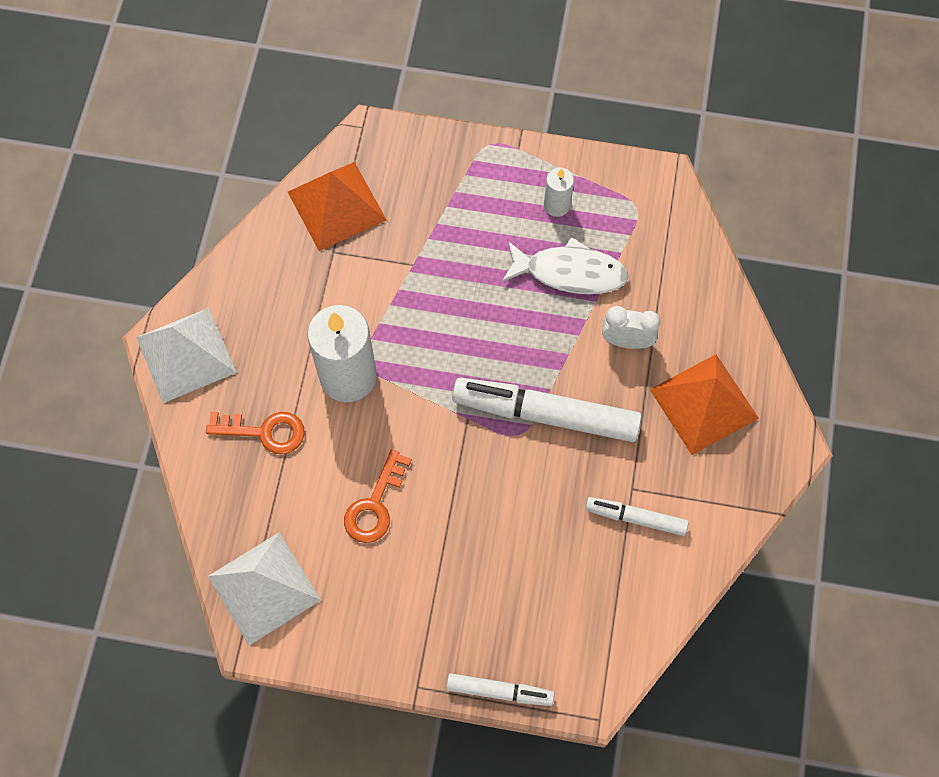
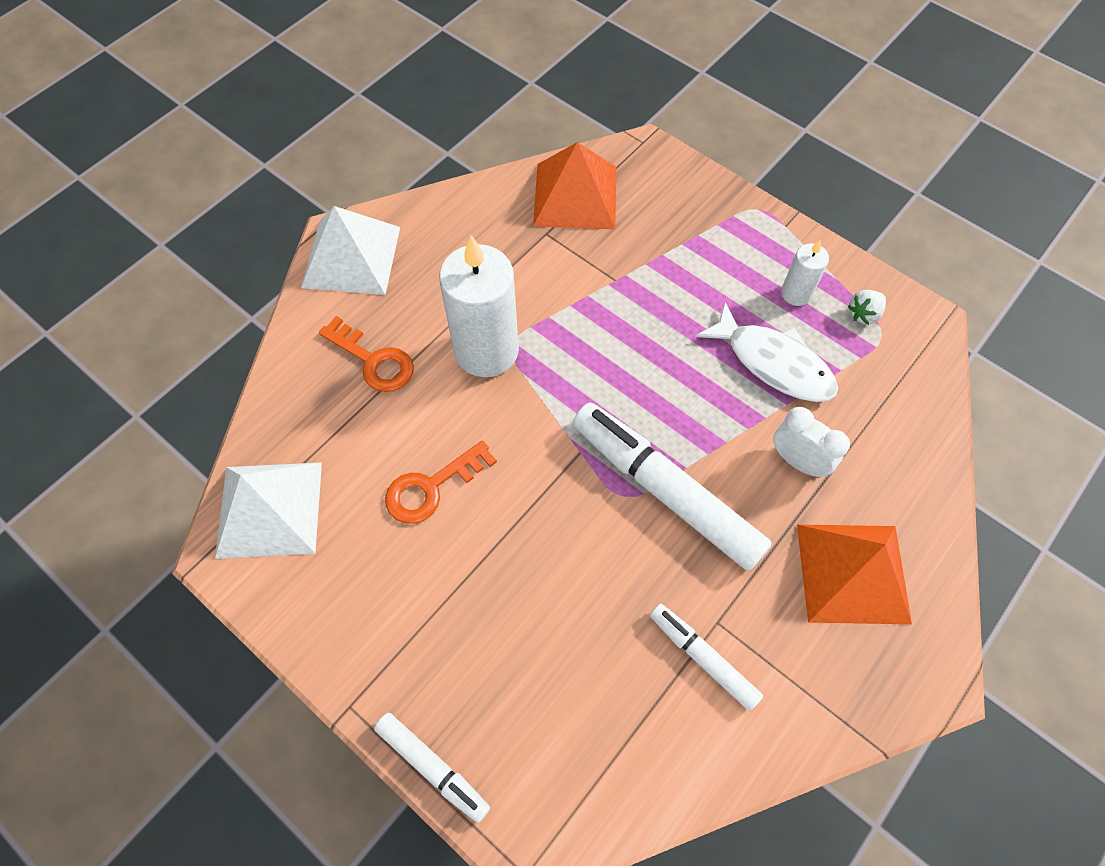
camera: 30 degrees right, 5 degrees down
none -> white strawberry [848,290,886,325]

